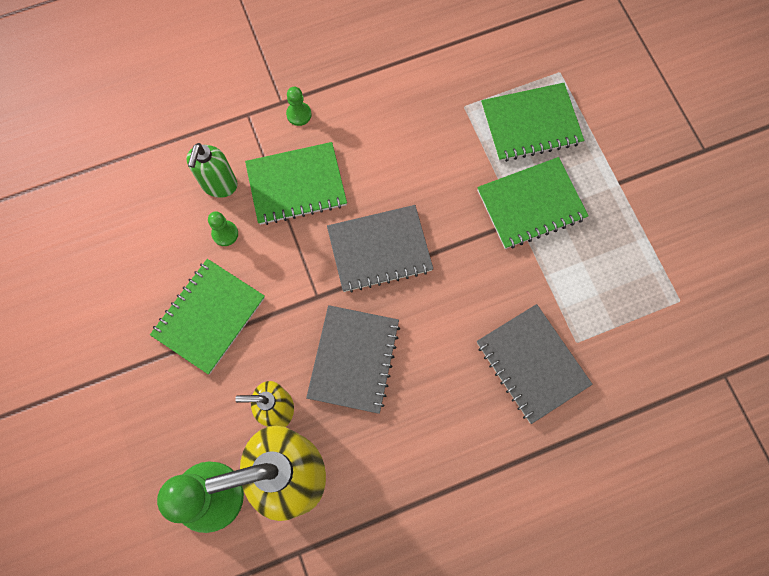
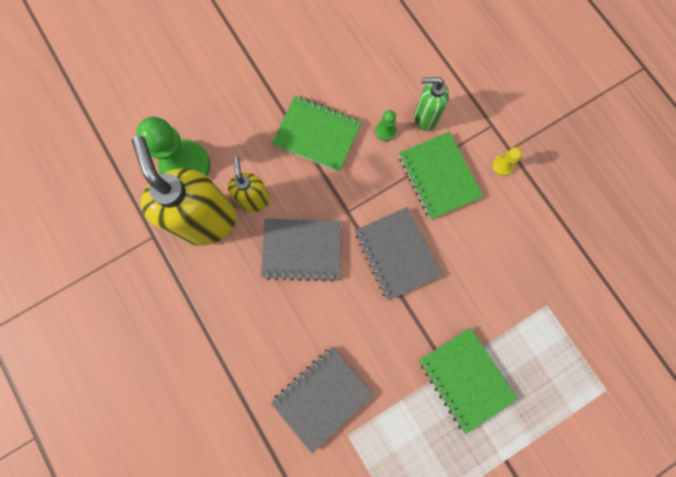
camera: 80 degrees right, 5 degrees up
green pawn [286,87,312,126] -> yellow pawn [492,147,523,176]
green notebook [481,83,584,162] -> none

